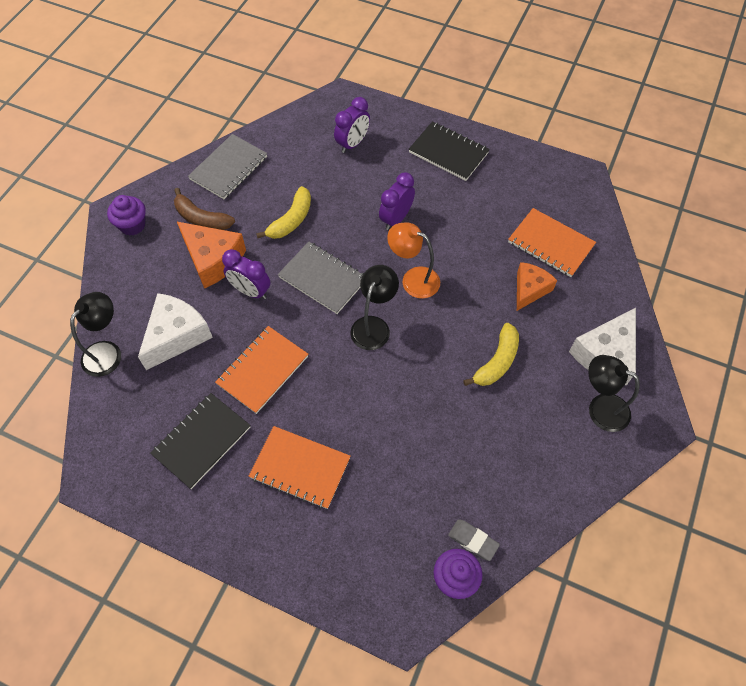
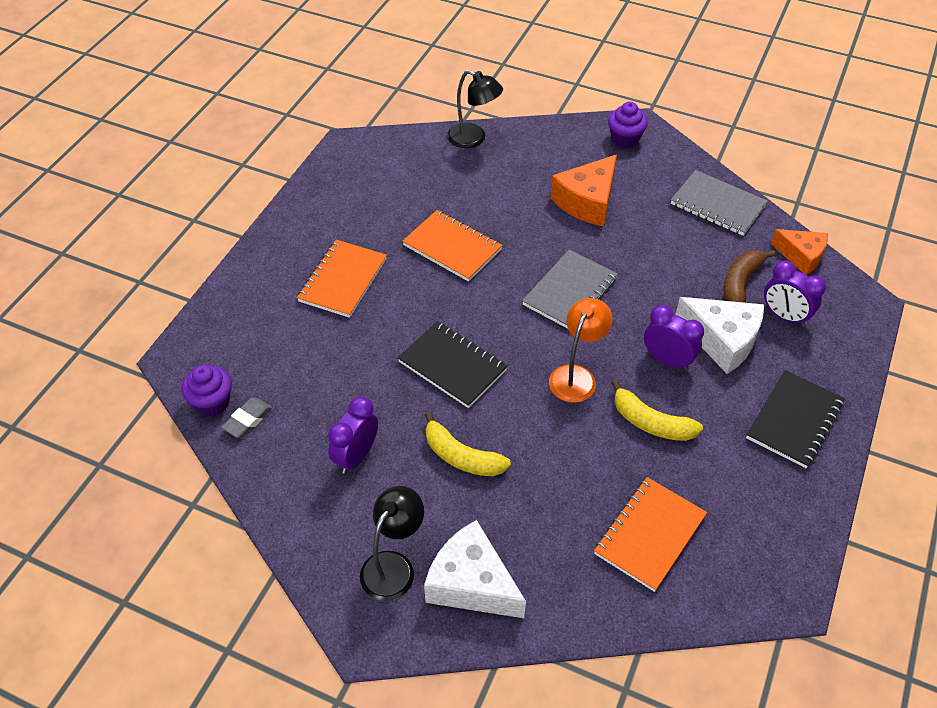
camera: 90 degrees right, 10 degrees down
white cheese [138,293,213,370] -> white cheese moved to [675,297,764,374]
black notebook [150,393,251,489] -> black notebook moved to [398,321,508,408]
brown banana [174,188,235,230] -> brown banana moved to [724,250,776,303]
purple clock [222,249,270,299] -> purple clock moved to [328,397,378,474]
yellow banana [256,186,311,239] -> yellow banana moved to [611,380,703,441]
black lamp [350,265,399,350] -> none
orange cheese [517,262,557,311] -> orange cheese moved to [771,229,828,275]

